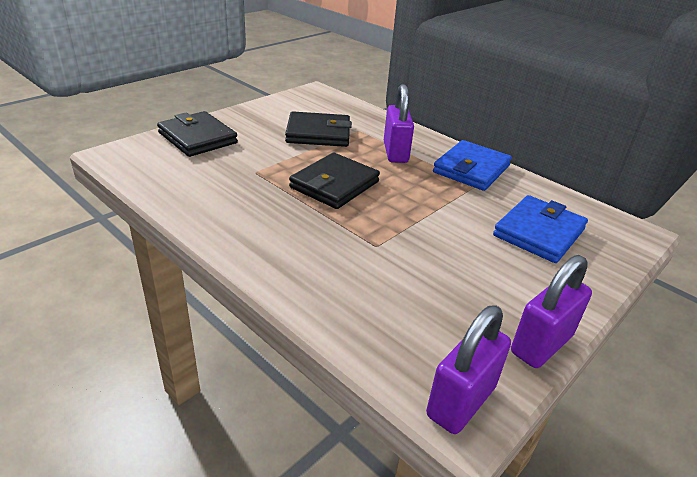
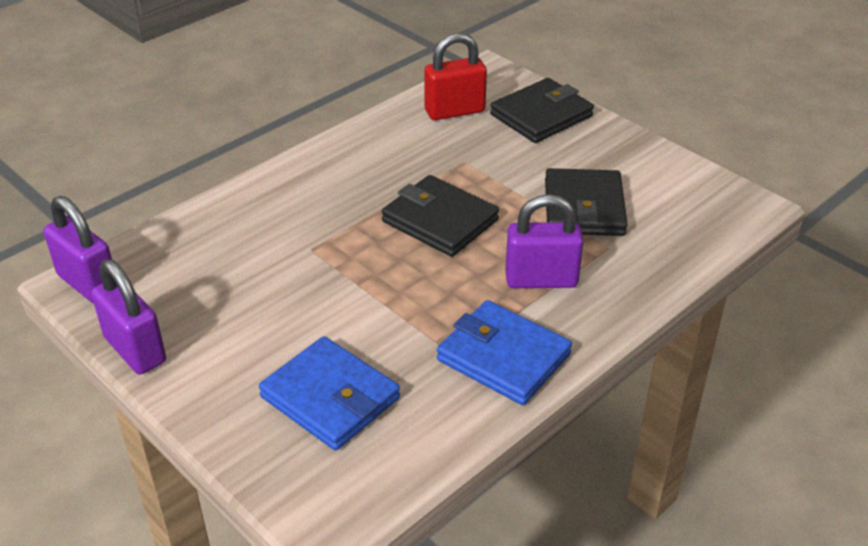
camera: 95 degrees right, 5 degrees up
none -> red padlock [424,33,487,120]

